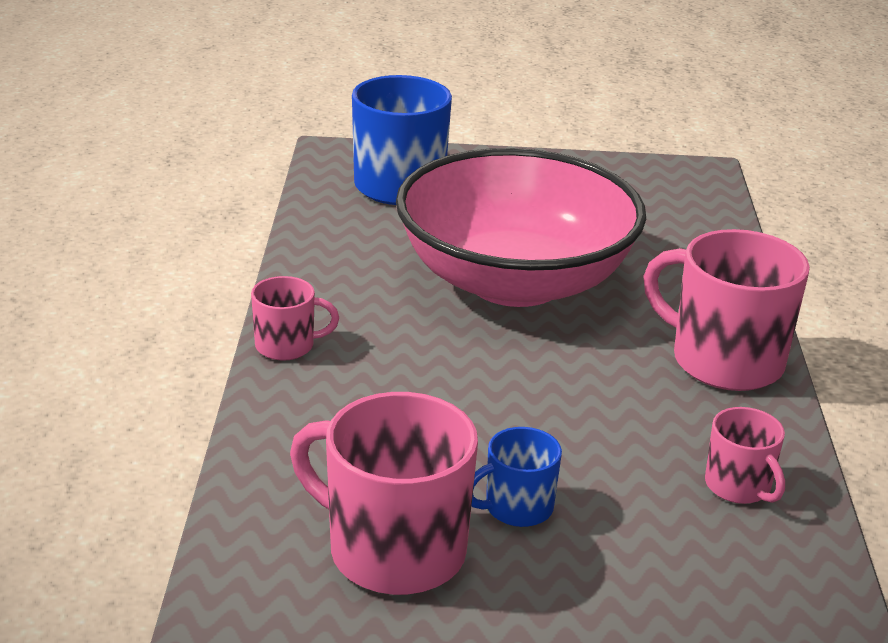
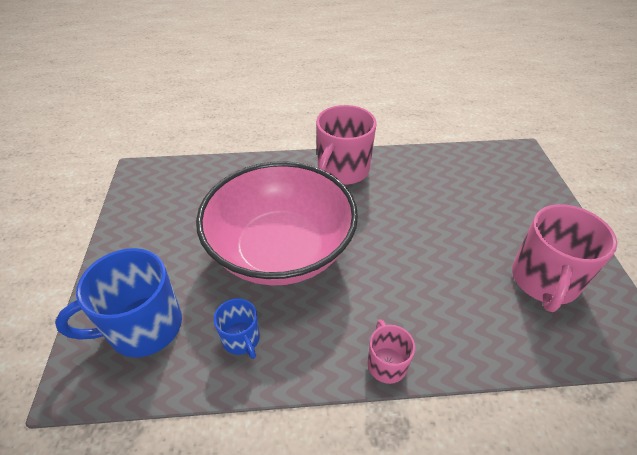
camera: 95 degrees left, 15 degrees up
blue mug [472,427,562,527] -> blue mug moved to [214,298,260,359]
pink mug [705,407,785,504] -> none

